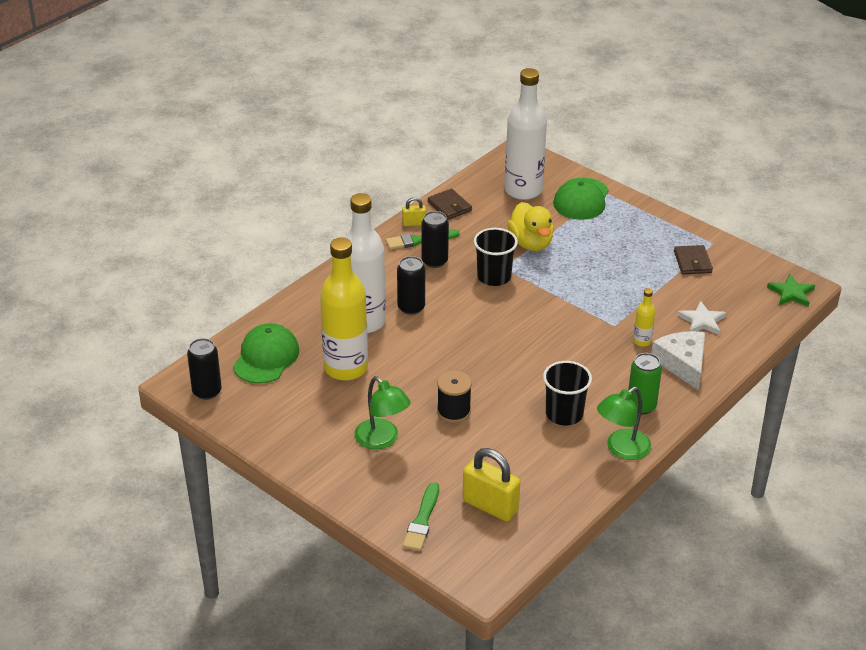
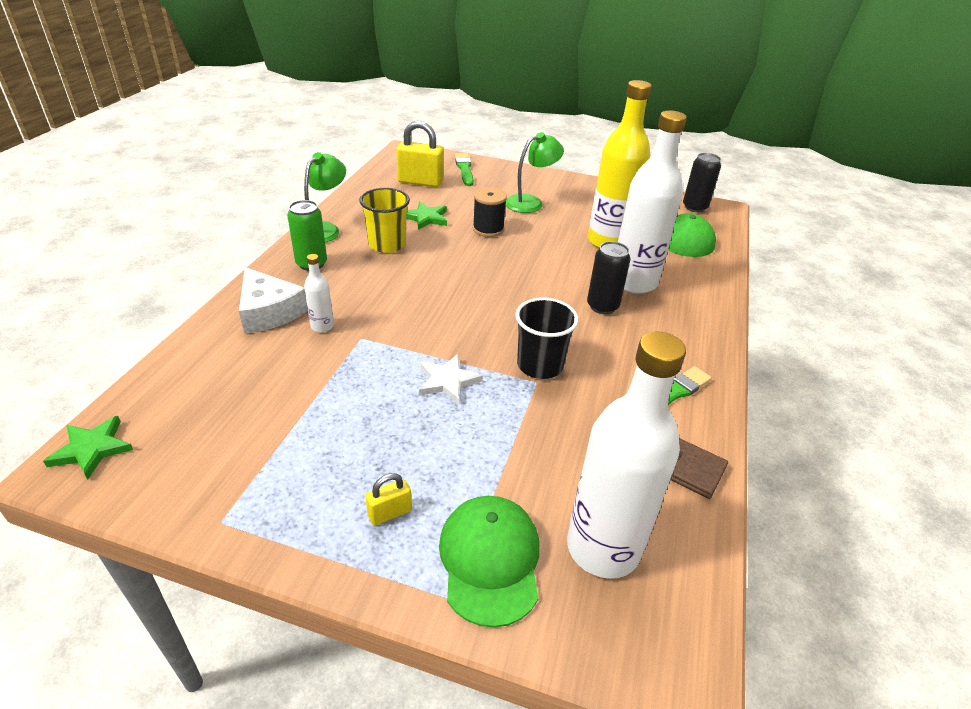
camera: 155 degrees right, 0 degrees up
green lamp [355,376,411,449] -> green lamp turned 120 degrees clockwise [506,132,564,213]
yellow padlock [402,197,426,226] -> yellow padlock moved to [365,473,412,526]
black can [421,211,449,268] -> none
yellow duck [507,202,554,251] -> none
black cup [543,361,592,425] -> yellow cup [359,188,410,253]
yellow bottle [633,288,655,347] -> white bottle [304,254,334,332]
brown wallet [674,245,713,274] -> none
white star [677,301,726,335] -> white star moved to [419,354,483,404]
none -> green star [406,202,447,230]

